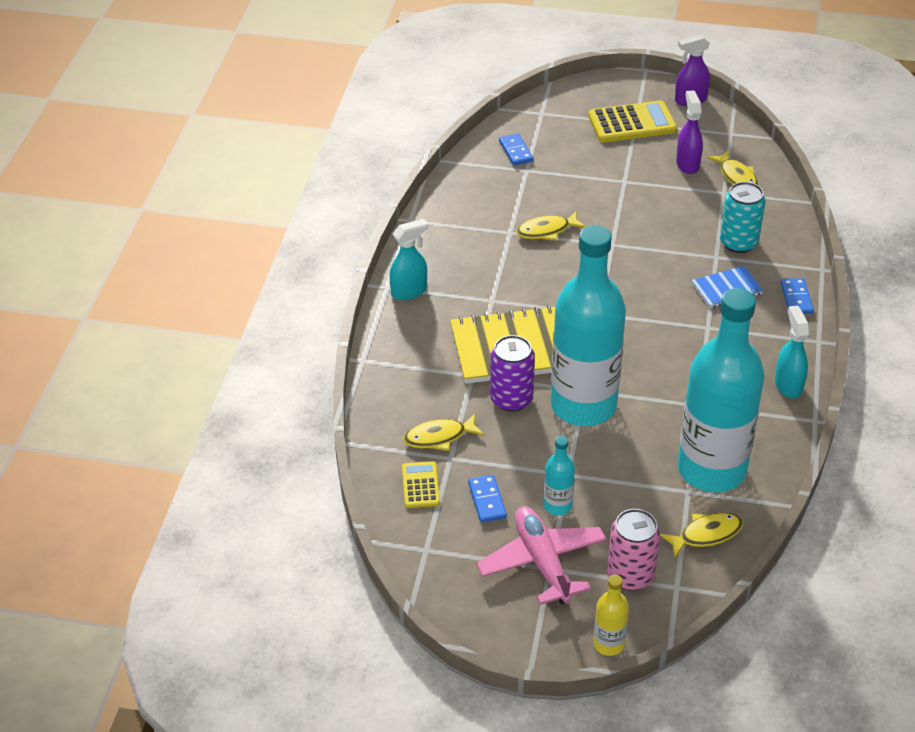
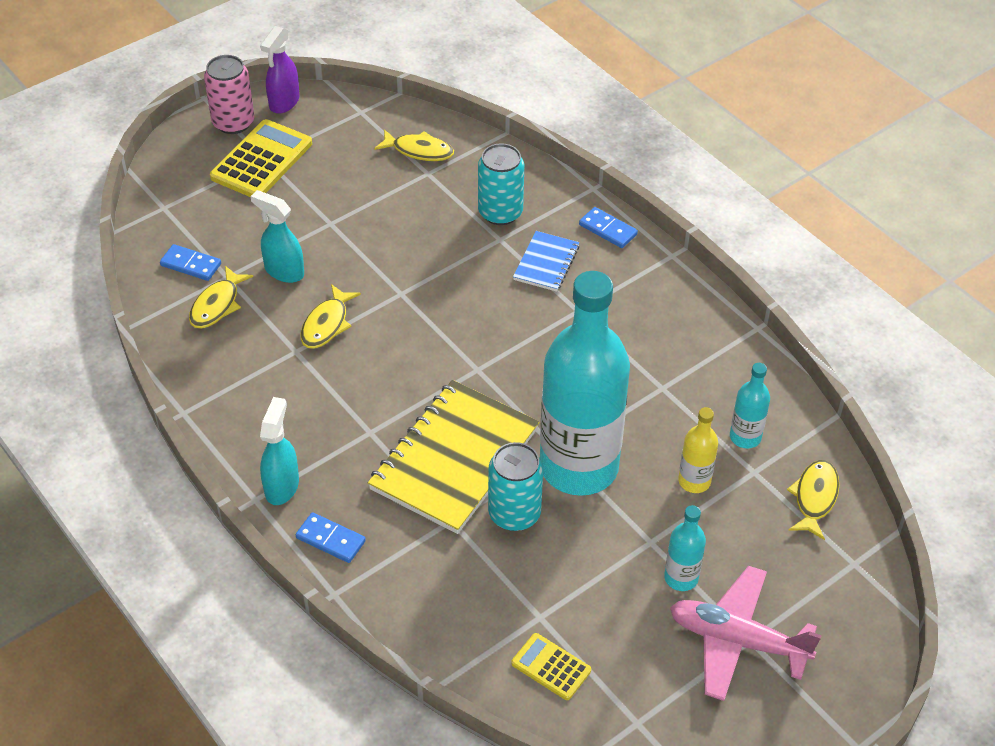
camera: 50 degrees left, 5 degrees up
yellow fish [403,414,484,451] -> yellow fish moved to [189,266,253,329]
blue domino [468,475,507,523] -> blue domino moved to [296,512,366,563]
purple can [490,335,535,412] -> turquoise can [488,442,543,531]
yellow bottle [593,575,629,656] -> yellow bottle moved to [678,407,718,493]
pink can [607,509,660,591] -> pink can moved to [204,55,254,134]
purple spray bottle [676,90,703,174] -> none
turquoise bottle [678,288,765,492] -> turquoise bottle [730,363,770,449], size x0.41
turquoise spray bottle [775,306,810,398] -> turquoise spray bottle moved to [250,190,304,283]

